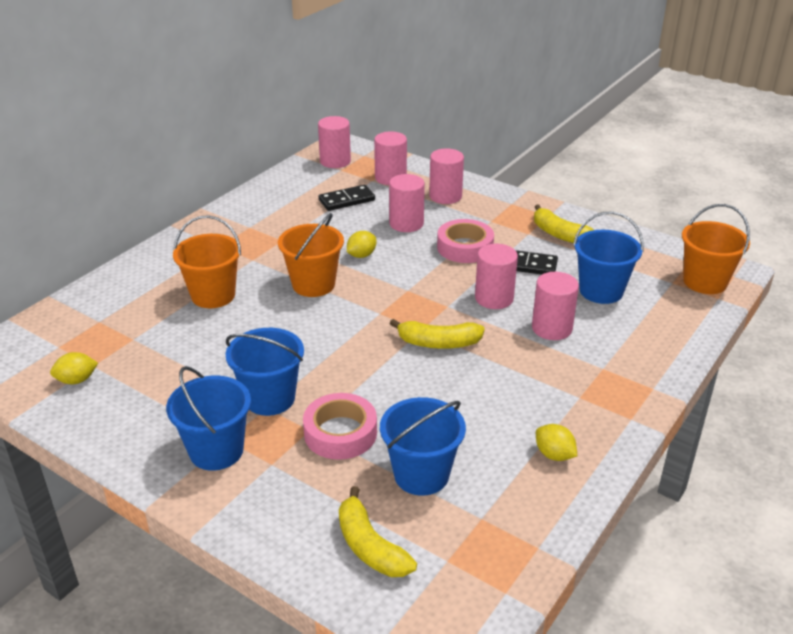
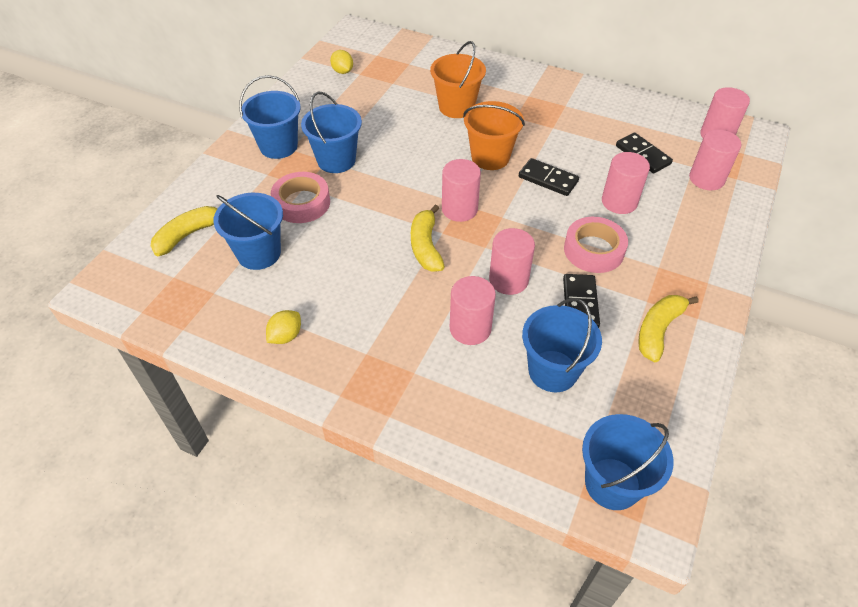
camera: 80 degrees right, 15 degrees up
yellow lemon [347,231,376,258] -> black domino [519,158,579,196]
pink cylinder [429,149,464,204] -> pink cylinder moved to [442,159,481,222]
orange bucket [682,204,750,294] -> blue bucket [582,414,674,510]

